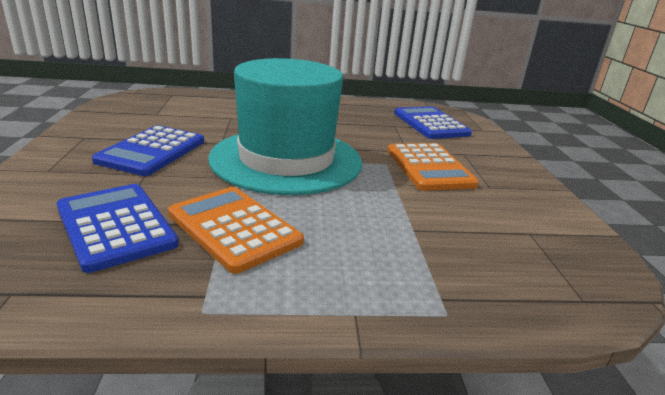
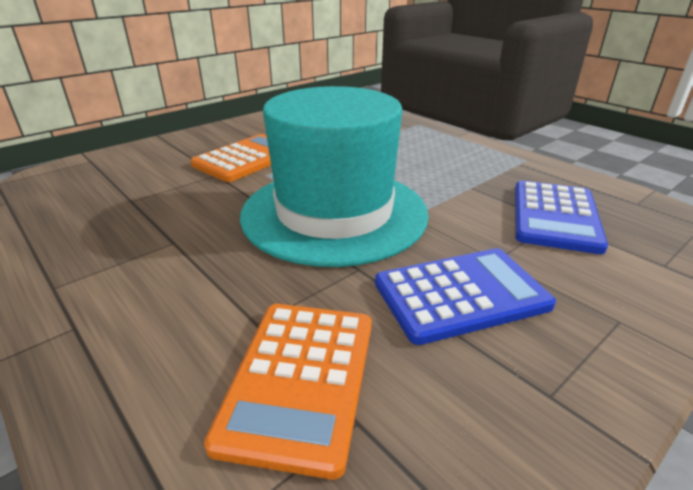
camera: 125 degrees left, 5 degrees up
orange calculator [168,187,304,274] -> orange calculator moved to [204,304,372,480]
blue calculator [394,106,472,139] -> none

